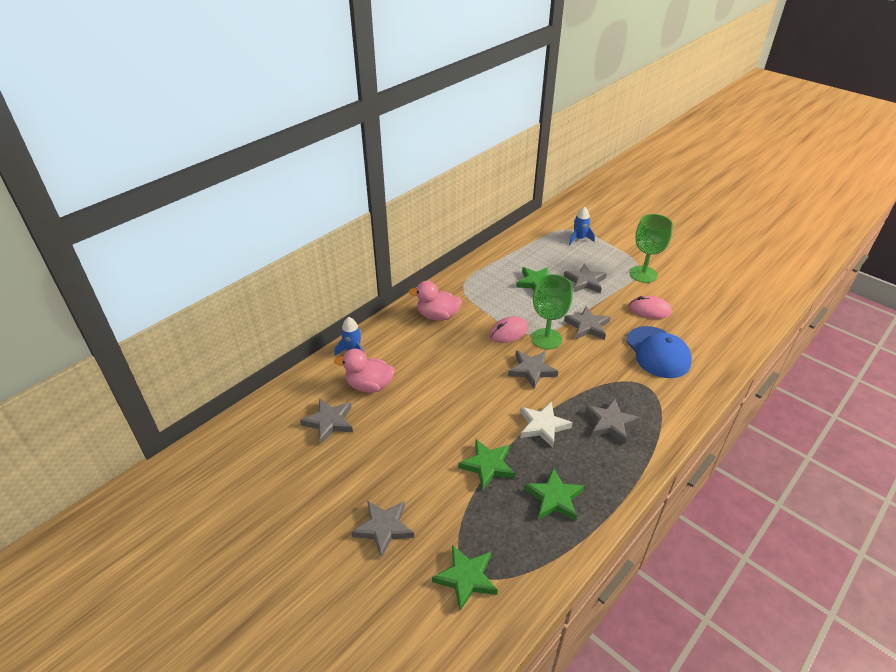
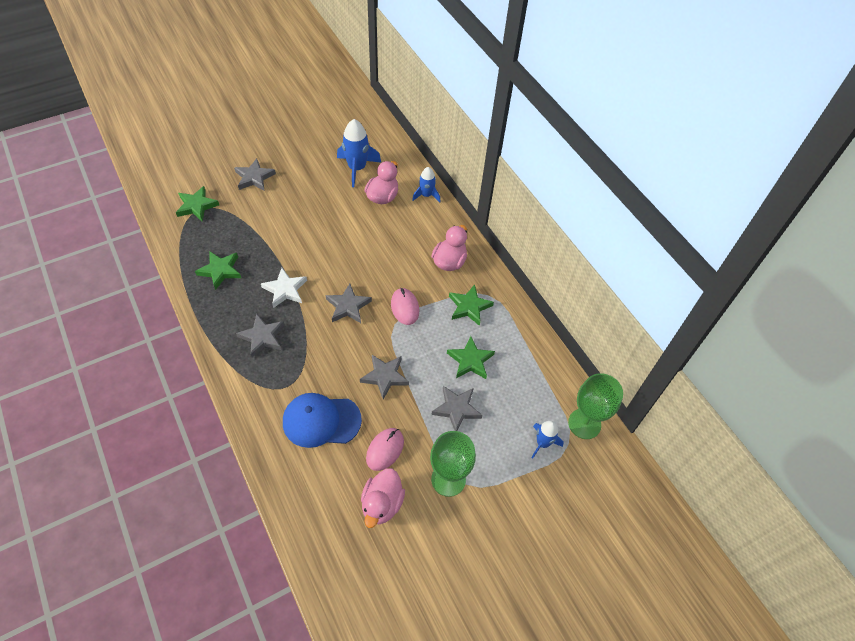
camera: 105 degrees right, 15 degrees up
grey star [300,399,353,444] -> blue rocket [337,119,381,187]
green star [458,439,515,490] -> green star moved to [449,284,494,326]
green goblet [532,274,572,350] -> green goblet moved to [568,373,623,439]
none -> pink duck [361,468,405,528]

